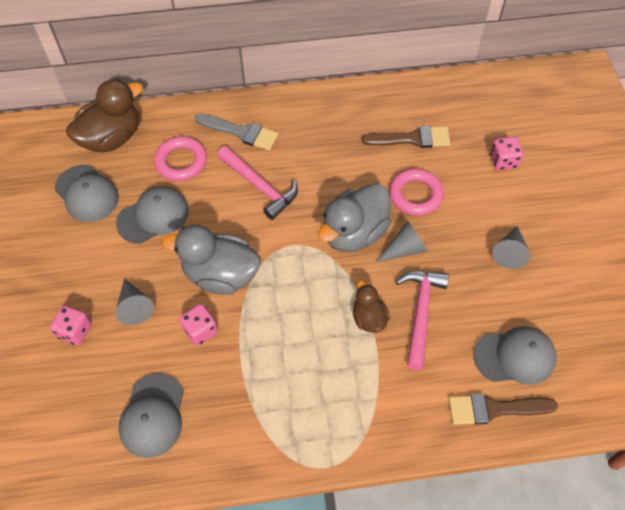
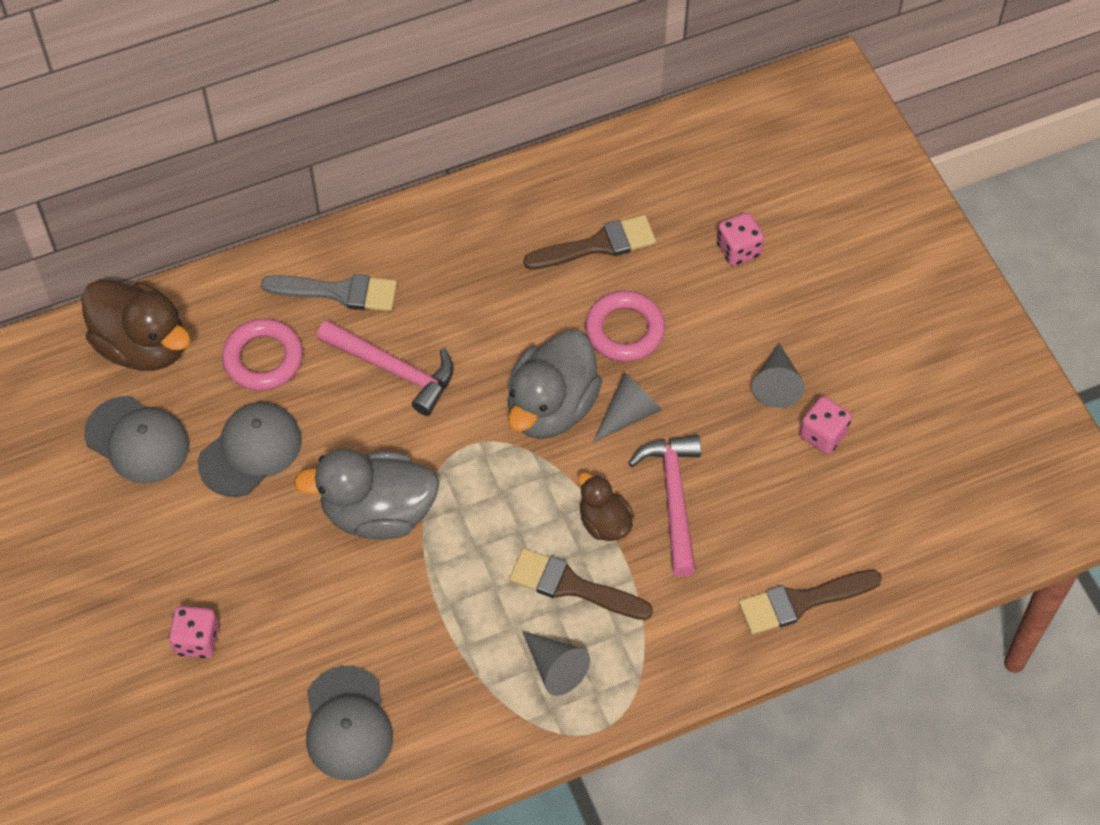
camera: 15 degrees left, 0 degrees up
brown duck [66,79,143,152] -> brown duck turned 90 degrees clockwise [82,280,190,371]
grey cone [116,279,154,325] -> grey cone moved to [522,631,590,696]
pink dice [179,304,218,346] -> pink dice moved to [800,396,852,454]
grey cap [473,326,557,384] -> none
none -> brown brush [509,548,653,620]

